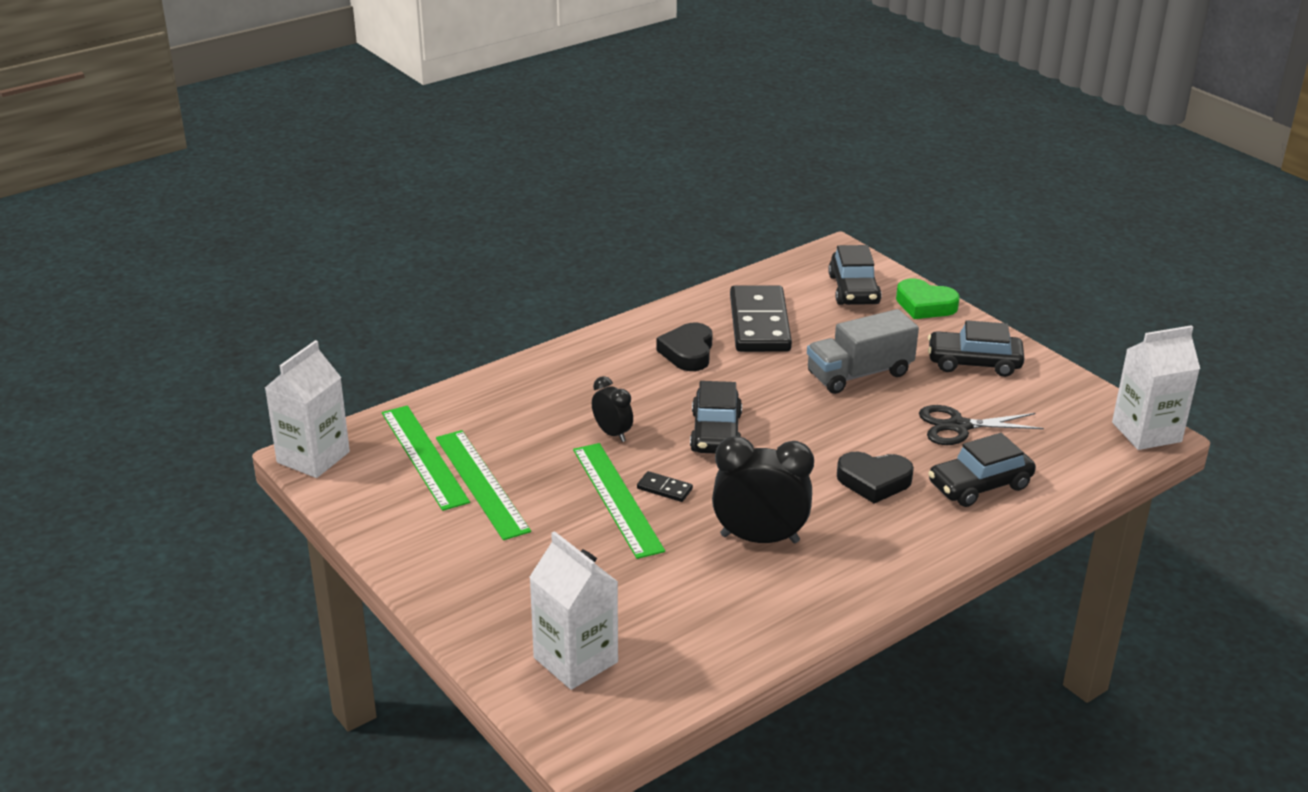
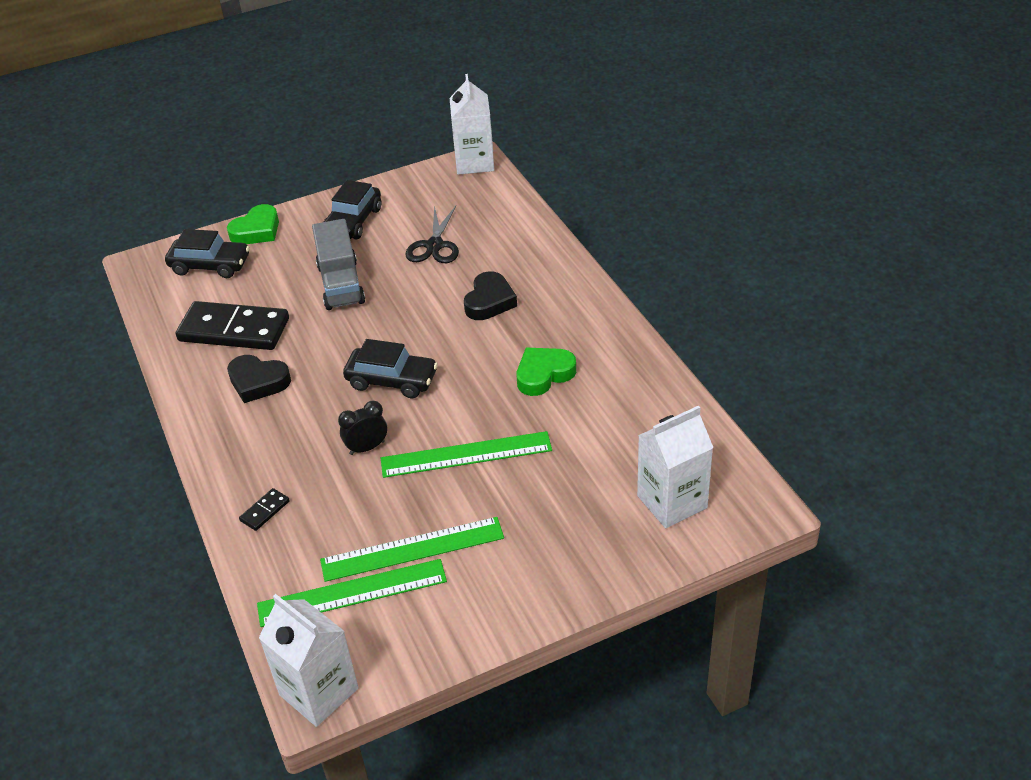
camera: 75 degrees left, 10 degrees up
black domino [637,471,693,502] -> black domino moved to [239,488,290,531]
black clock [712,436,814,543] -> green heart [517,348,576,396]
black car [928,433,1036,507] -> none

